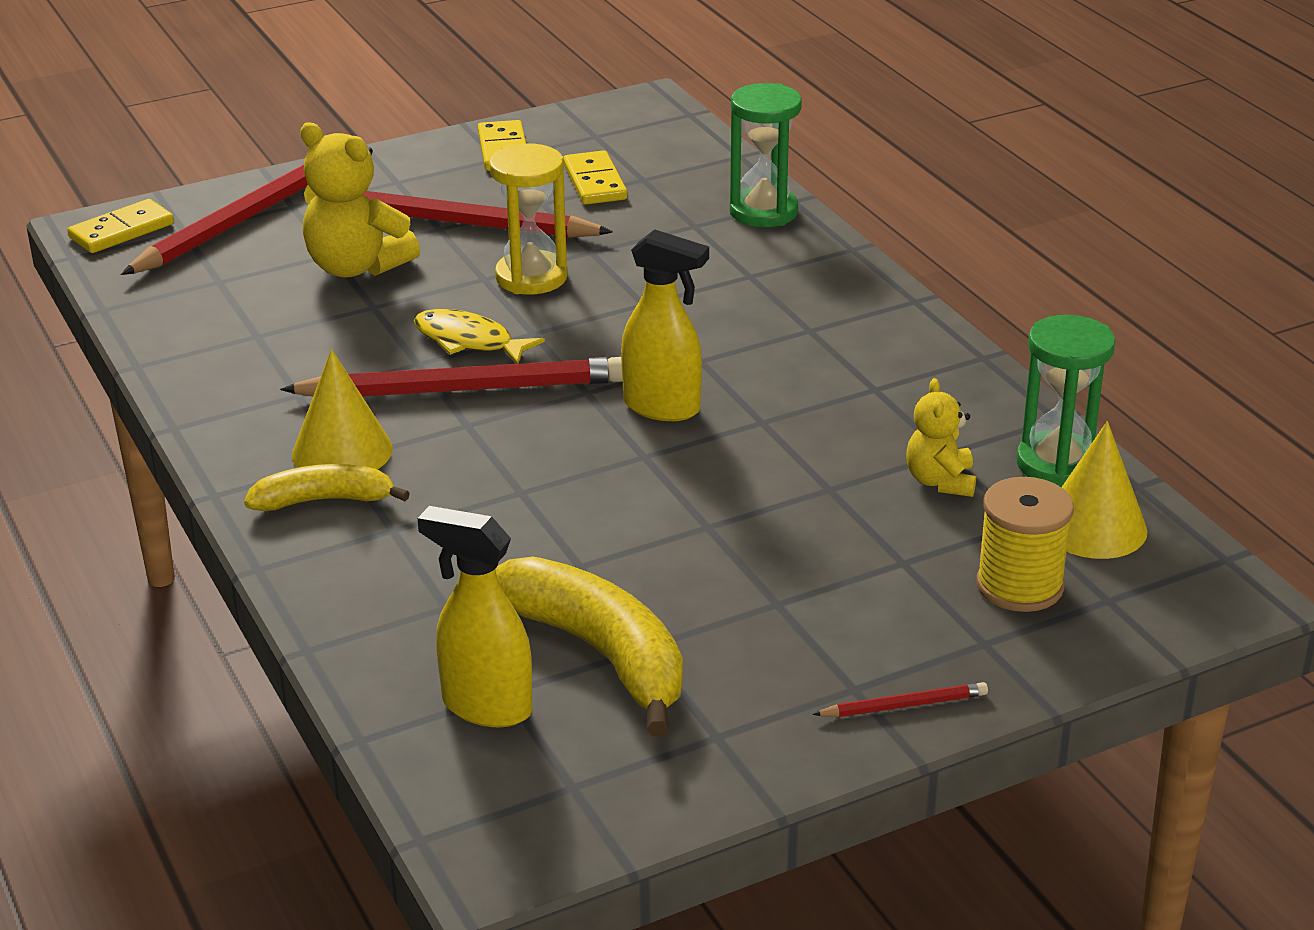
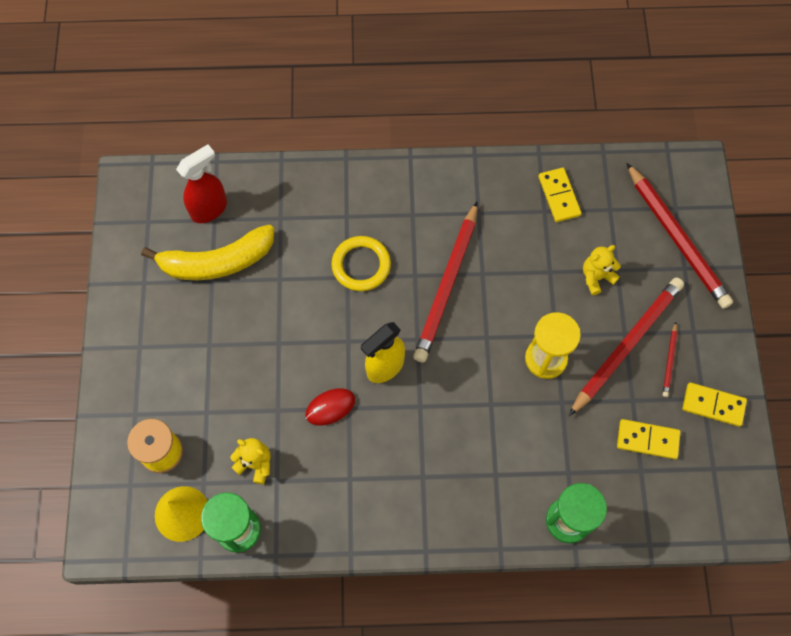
camera: 115 degrees right, 35 degrees up
yellow domino [67,199,174,253] -> yellow domino moved to [538,168,582,222]
yellow banana [244,464,410,511] -> none
yellow cone [292,349,393,469] -> none
yellow teddy bear [300,122,420,278] -> yellow teddy bear [583,245,621,295], size x0.59
yellow fish [414,309,545,364] -> none
yellow spray bottle [418,506,532,727] -> red spray bottle [176,144,227,223]
red pencil [812,682,988,717] -> red pencil moved to [663,322,677,397]
none -> red mouse [305,388,355,426]
none -> yellow ring [331,236,391,291]

